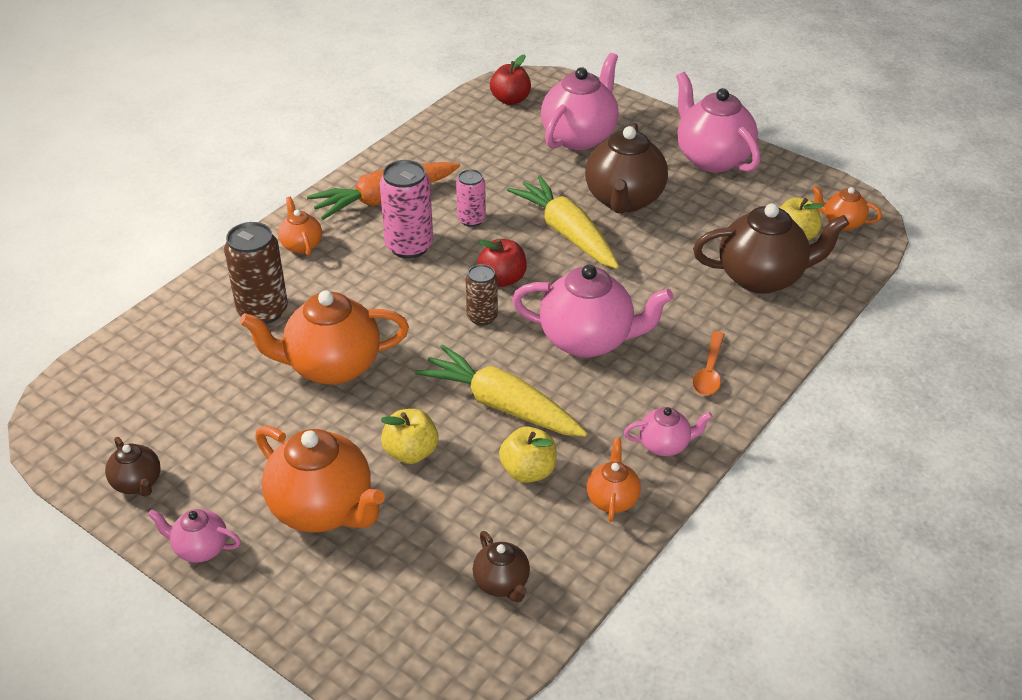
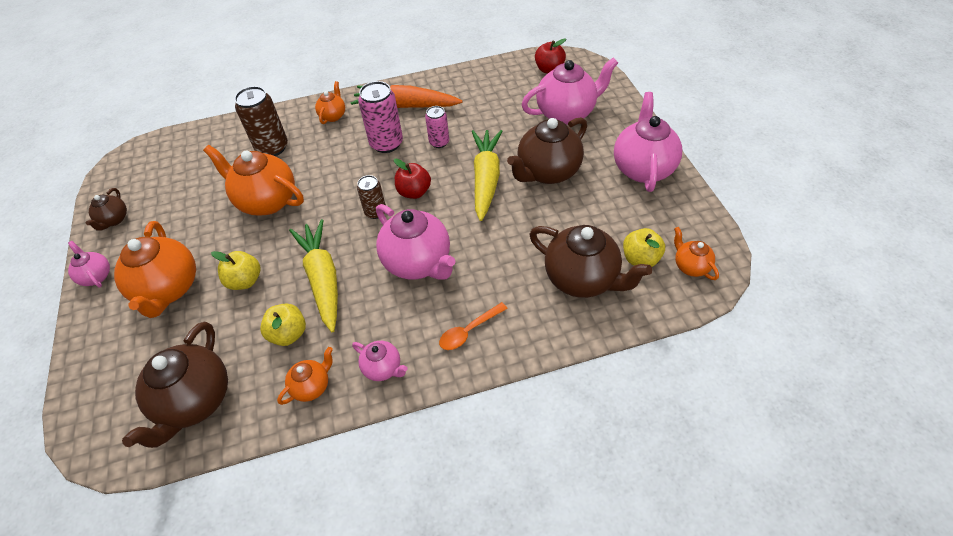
camera: 40 degrees right, 10 degrees up
brown teapot [473,531,530,602] -> brown teapot [122,322,228,448], size x1.97

